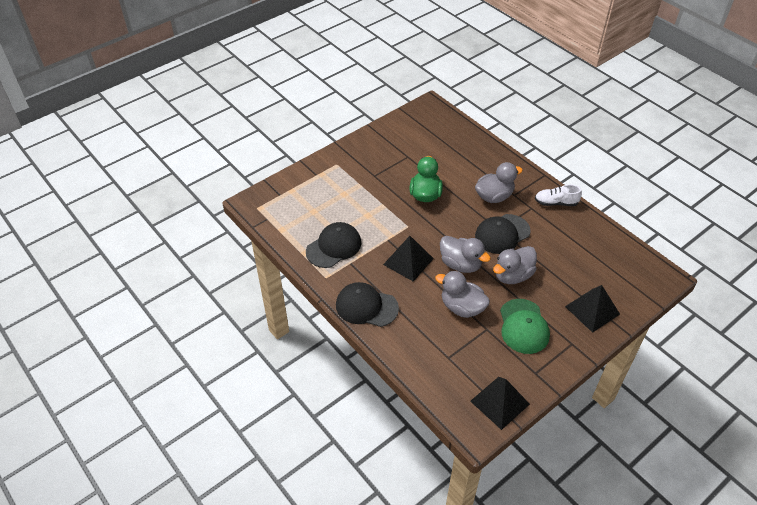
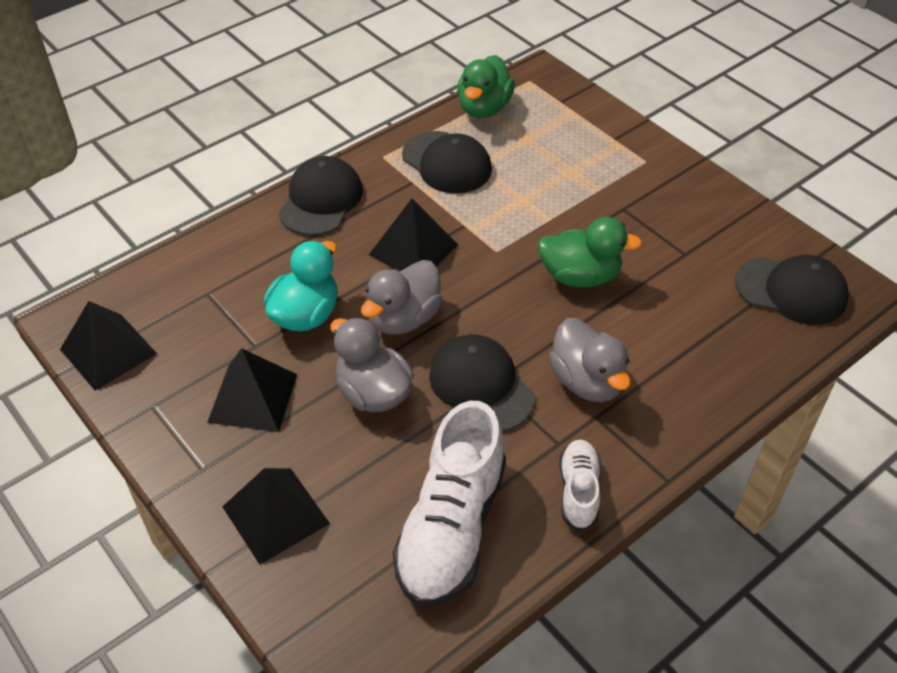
camera: 90 degrees right, 0 degrees up
grey duck [435,271,490,318] -> turquoise duck [264,241,338,332]
green cap [500,299,550,354] -> black pyramid [207,348,297,432]
none -> white shoe [393,401,506,606]
none -> green duck [457,55,515,118]
none -> black cap [735,255,849,325]

